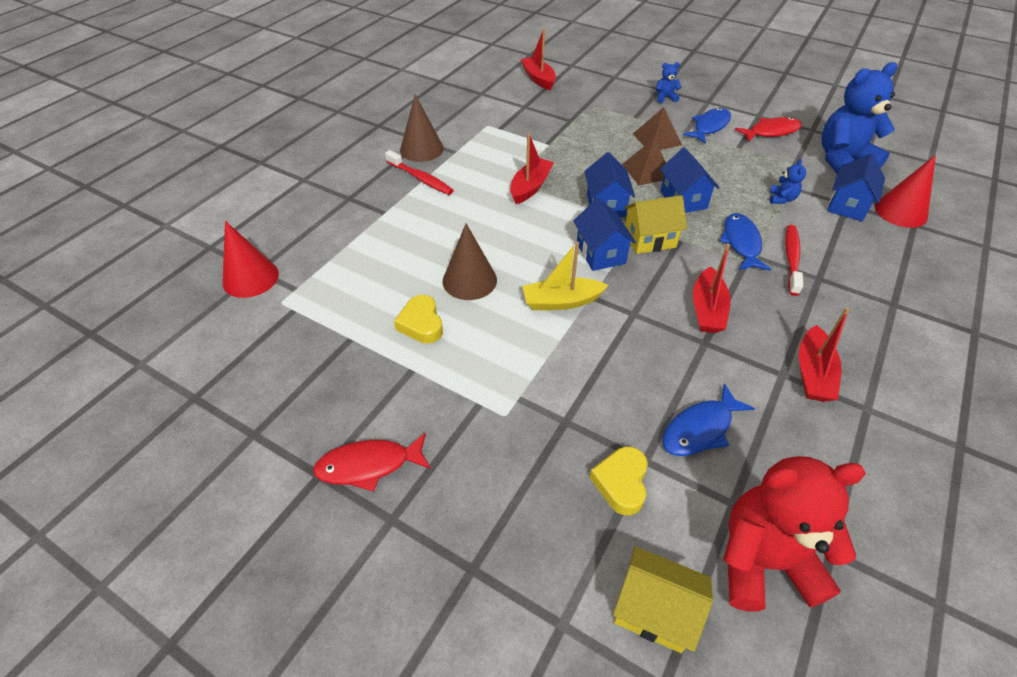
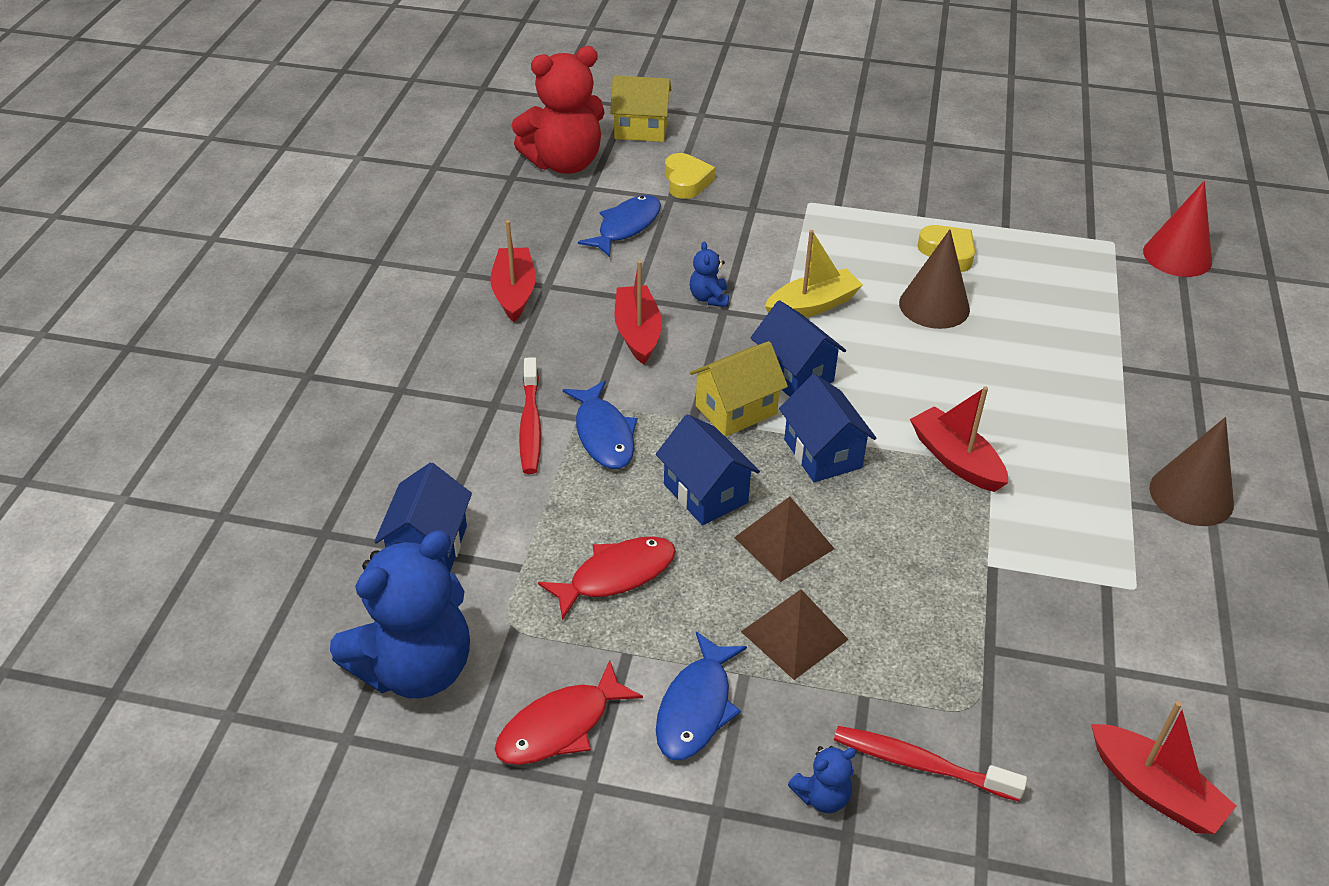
camera: 160 degrees right, 5 degrees down
red fish [313,433,431,492] -> red fish moved to [538,537,676,620]
red toothbrush [385,150,454,195] -> red toothbrush moved to [834,726,1027,801]
red boat [510,134,554,204] -> red boat turned 135 degrees clockwise [910,386,1008,492]
blue teddy bear [770,159,806,204] -> blue teddy bear moved to [690,241,729,307]
red cone [875,155,936,228] -> none

